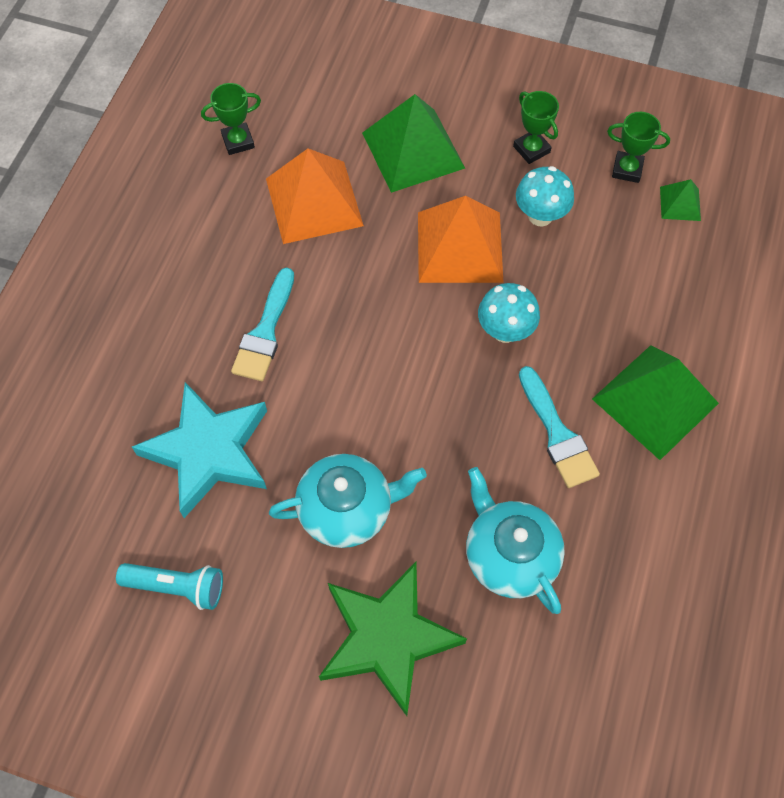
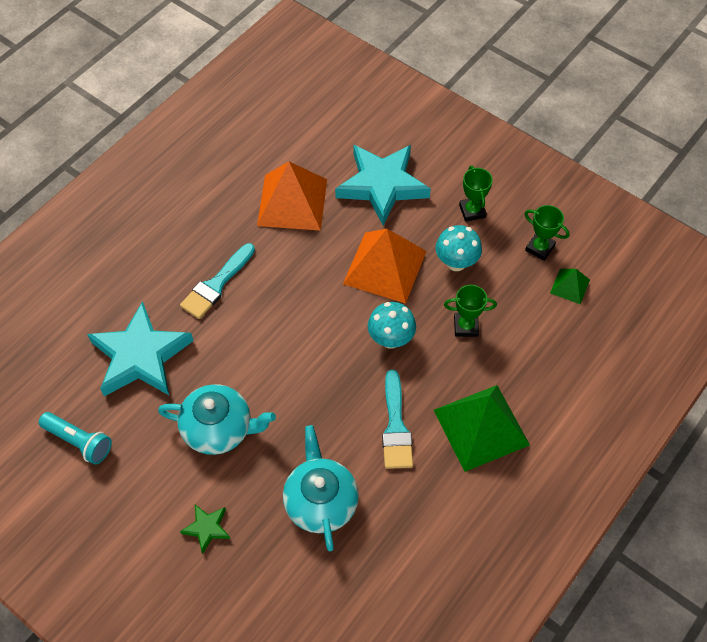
camera: 20 degrees right, 5 degrees down
green trophy [201,83,261,155] -> green trophy moved to [444,285,497,337]
green star [319,562,467,716] -> green star [180,505,230,554], size x0.44
green pyramid [362,94,465,193] -> turquoise star [335,145,431,225]

